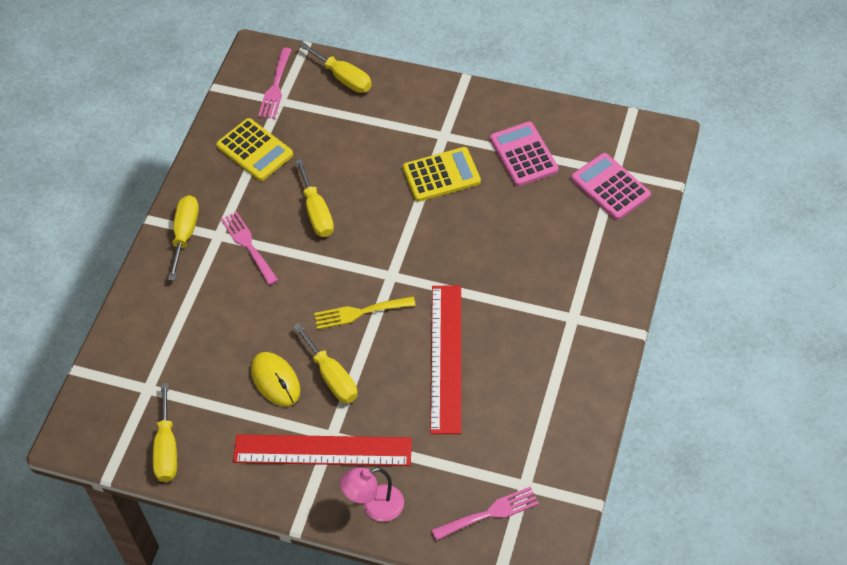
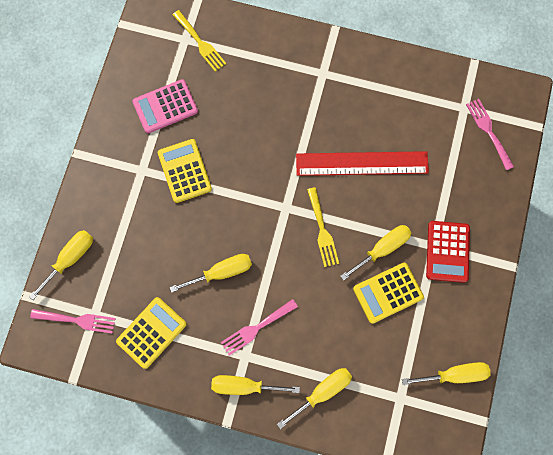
camera: 95 degrees left, 20 degrees up
red ruler [233,434,412,466] -> red calculator [426,221,470,283]
yellow mouse [251,352,300,406] -> yellow calculator [353,263,424,324]
pink lamp [340,467,404,522] -> none
pink calculator [571,153,651,220] -> yellow fork [173,10,226,72]
none -> yellow screwdriver [277,368,352,429]

